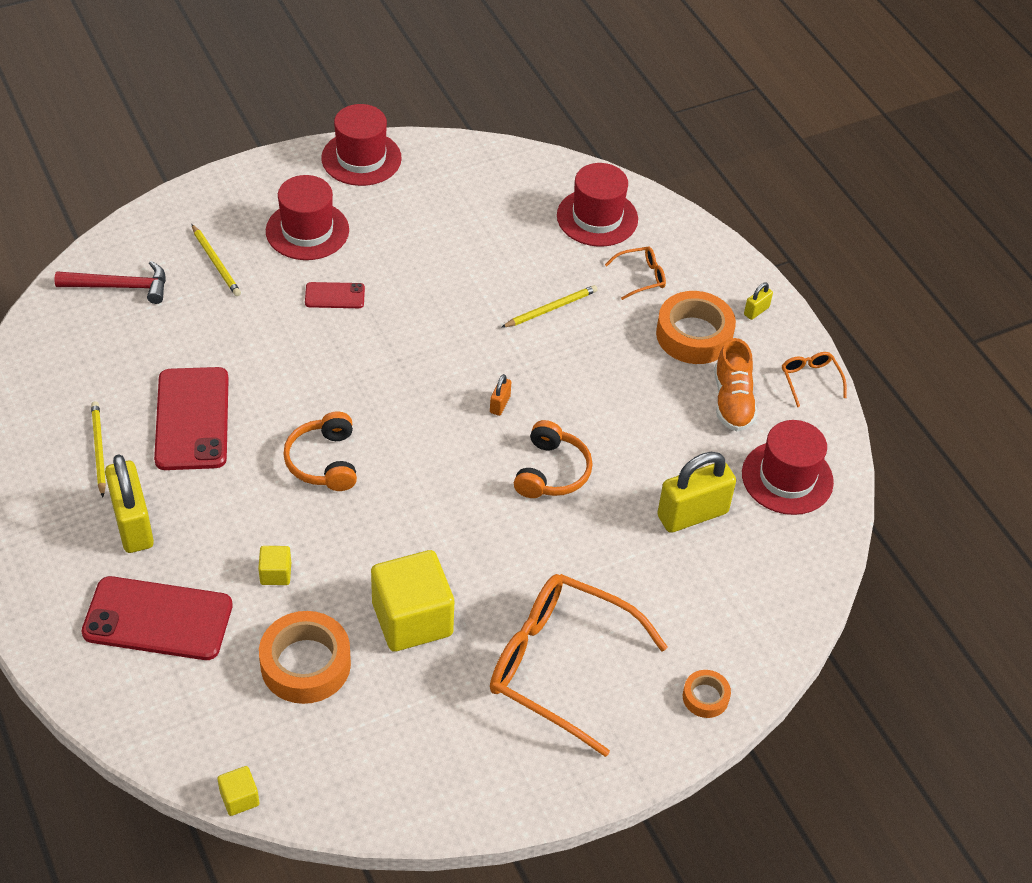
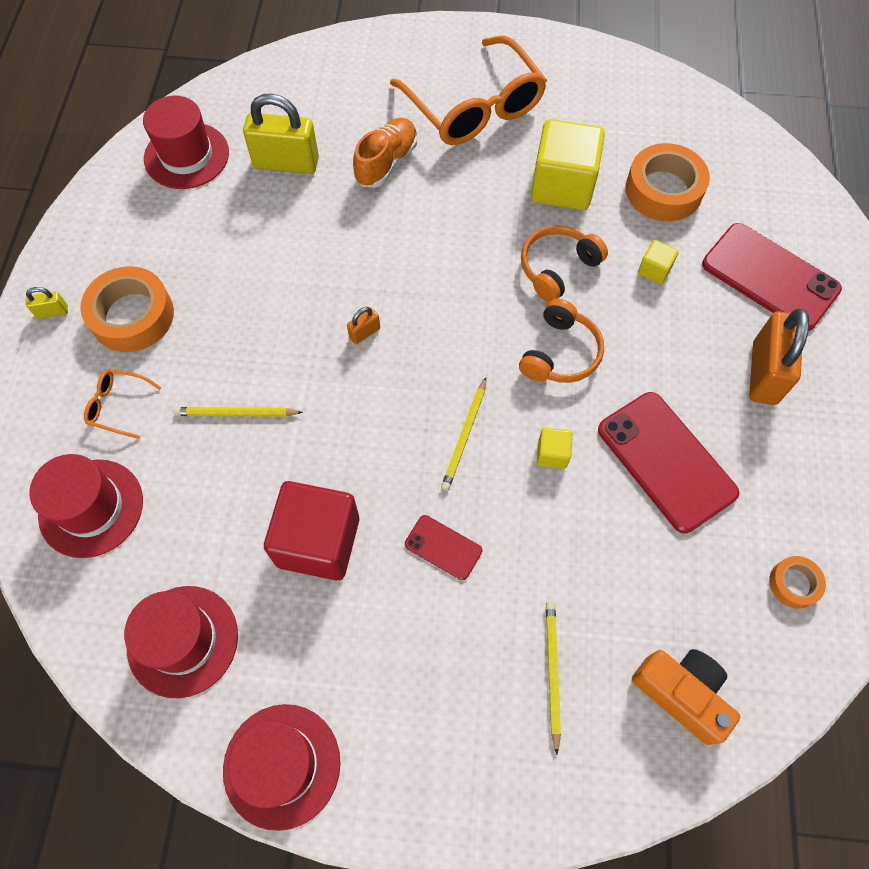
camera: 145 degrees left, 15 degrees up
red hammer [54,261,166,304] -> orange camera [632,649,740,745]
yellow pencil [91,401,106,497] -> yellow pencil moved to [441,377,486,491]
yellow padlock [105,454,154,553] -> orange padlock [749,309,809,405]
red phone [154,367,229,470] -> red phone turned 60 degrees counterclockwise [598,392,739,533]
yellow cube [217,766,259,816] -> yellow cube moved to [537,428,573,469]
red hat [266,175,349,260] -> red hat moved to [124,586,238,698]
orange headphones [514,420,592,498] -> orange headphones moved to [521,225,608,302]
orange tape [683,670,731,718] -> orange tape moved to [769,556,826,609]
orange shoe [714,338,758,431] -> orange shoe moved to [353,118,417,188]
orange glasses [782,352,847,407] -> none
none -> red cube [264,481,359,580]

